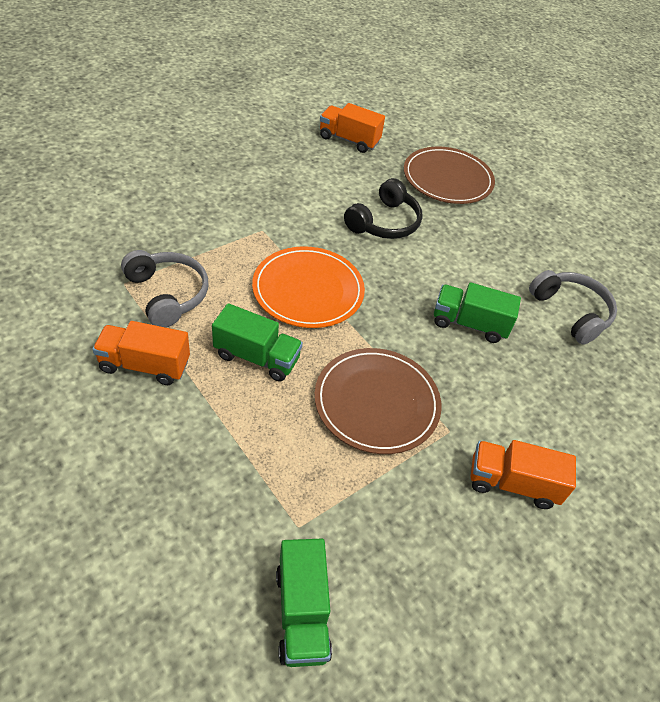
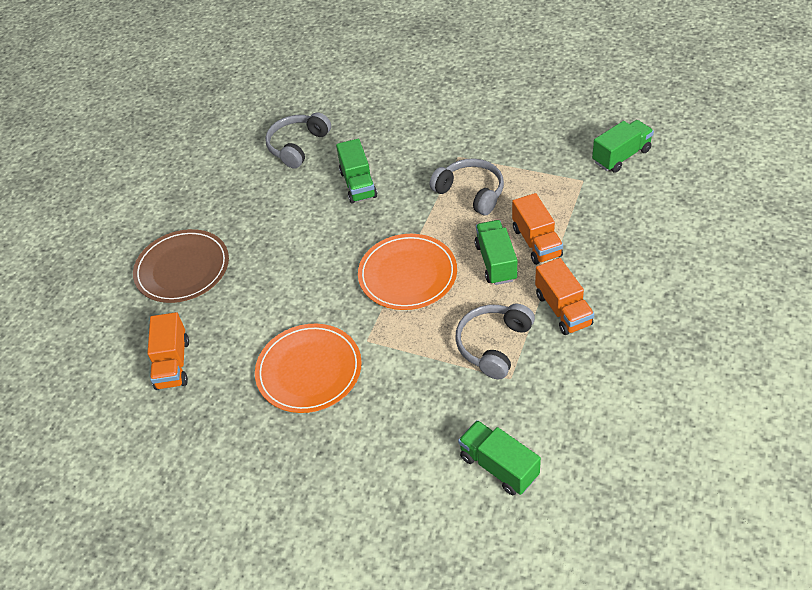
camera: 110 degrees left, 0 degrees up
brown plate [314,348,442,454] -> grey headphones [430,159,504,215]
black headphones [344,178,423,239] -> none
orange truck [471,440,576,509] -> orange truck moved to [512,193,563,265]
none -> orange plate [255,324,362,413]
none -> green truck [458,420,541,495]

